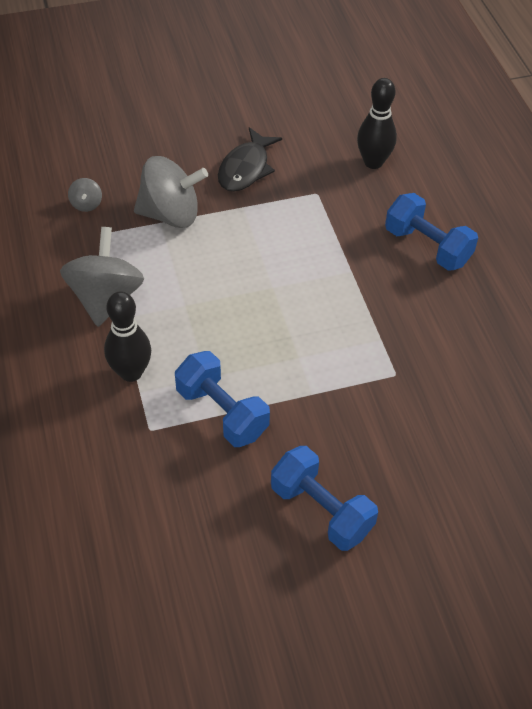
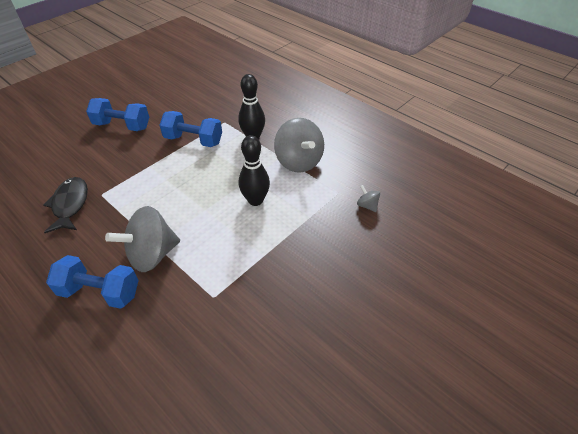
camera: 150 degrees right, 5 degrees down
grey spinning top [134,156,208,228] -> grey spinning top moved to [105,206,180,272]
black fish [218,127,282,191] -> black fish moved to [43,177,88,233]
black bowling pin [357,78,397,169] -> black bowling pin moved to [239,135,270,206]

